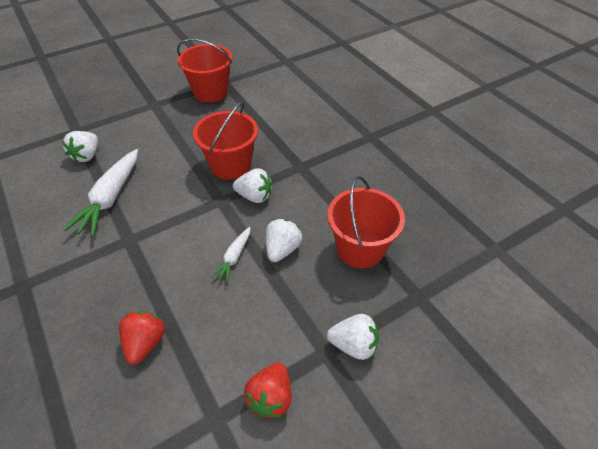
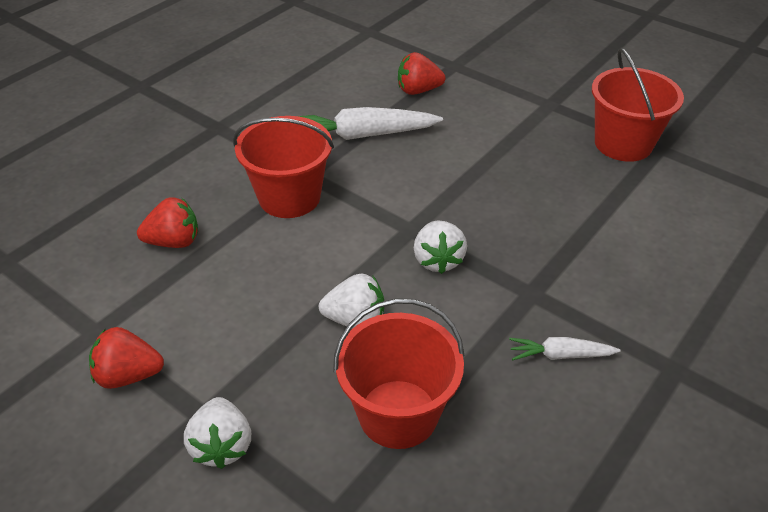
camera: 70 degrees right, 5 degrees down
white strawberry [62,131,98,162] -> red strawberry [398,52,445,95]
red bucket [193,101,258,180] -> red bucket moved to [233,116,334,218]
white carrot [211,227,251,283] -> white carrot moved to [509,337,621,360]

